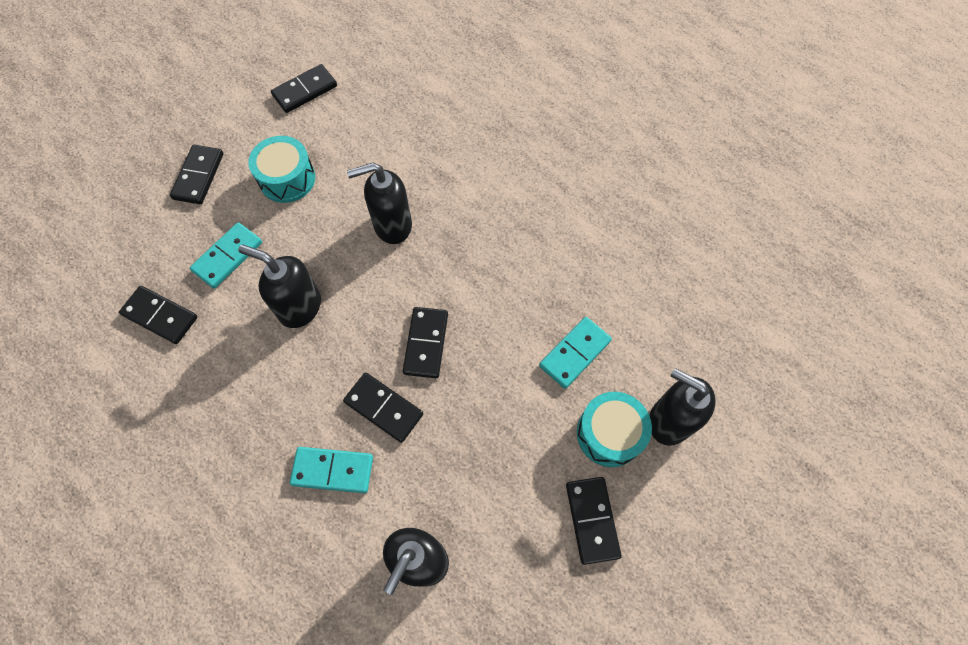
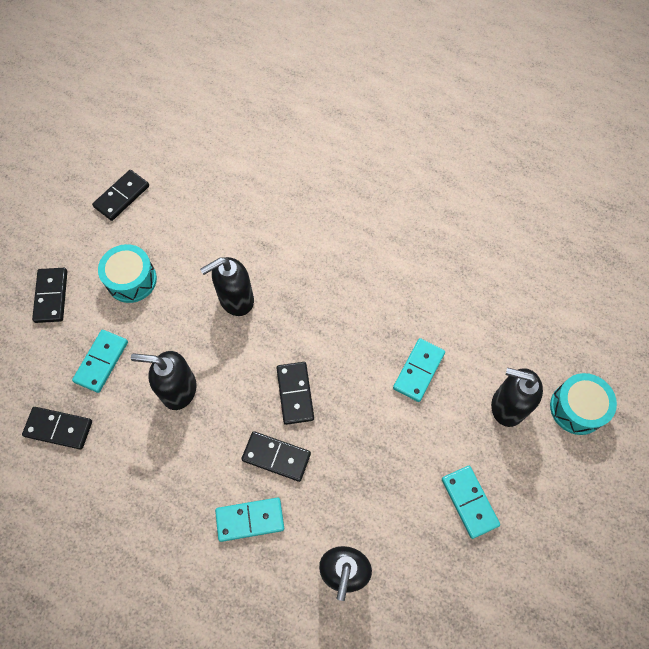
camera: 15 degrees left, 0 degrees up
black domino [566,477,622,565] -> turquoise domino [442,466,500,539]
turquoise drum [577,392,652,467] -> turquoise drum moved to [550,373,617,435]

